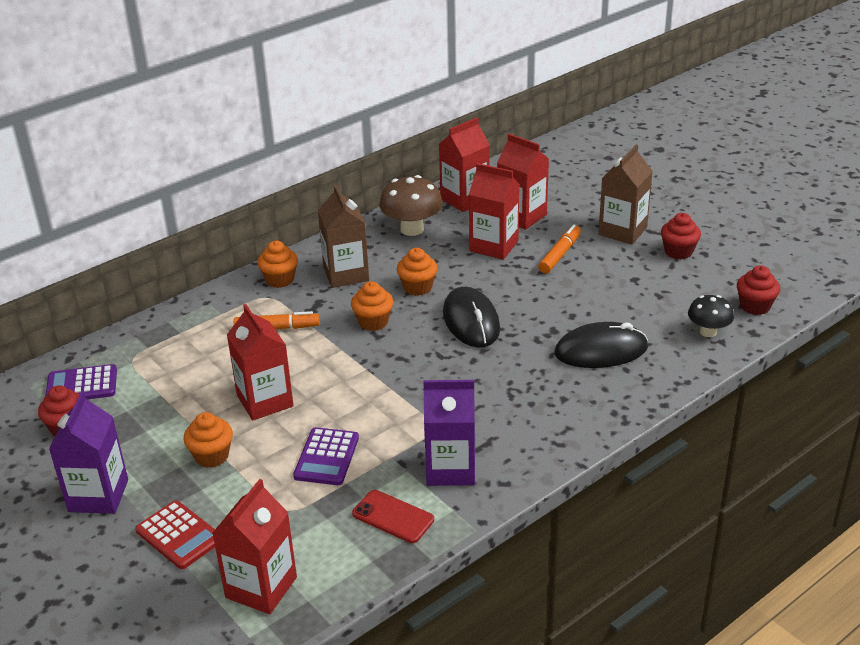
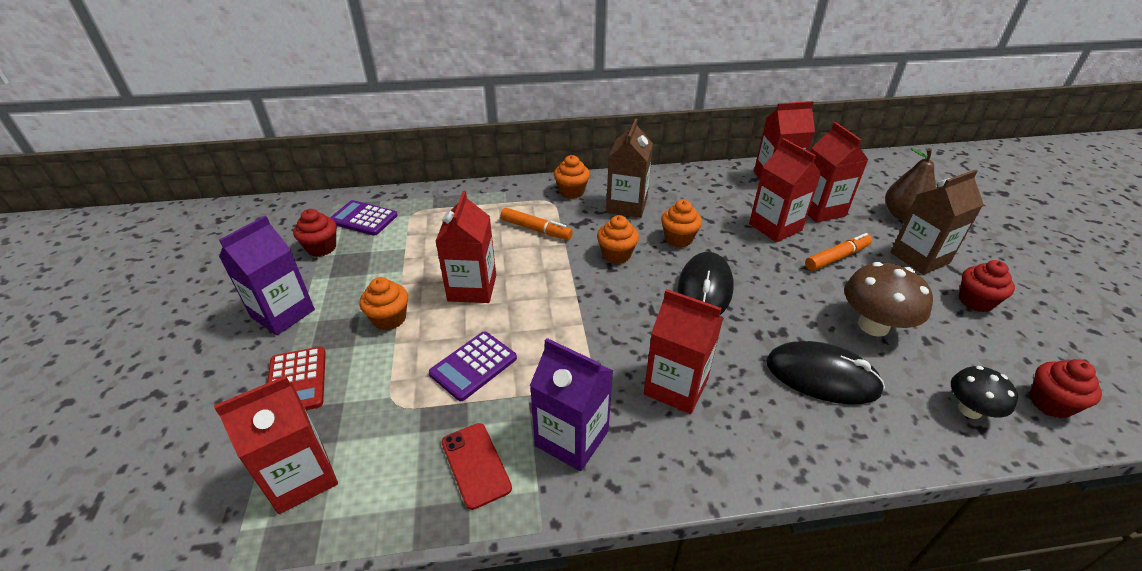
camera: 30 degrees right, 5 degrees up
brown mushroom [379,175,443,236] -> brown mushroom moved to [844,262,933,337]
none -> red carton [644,289,723,414]
none -> brown pear [885,148,936,221]

